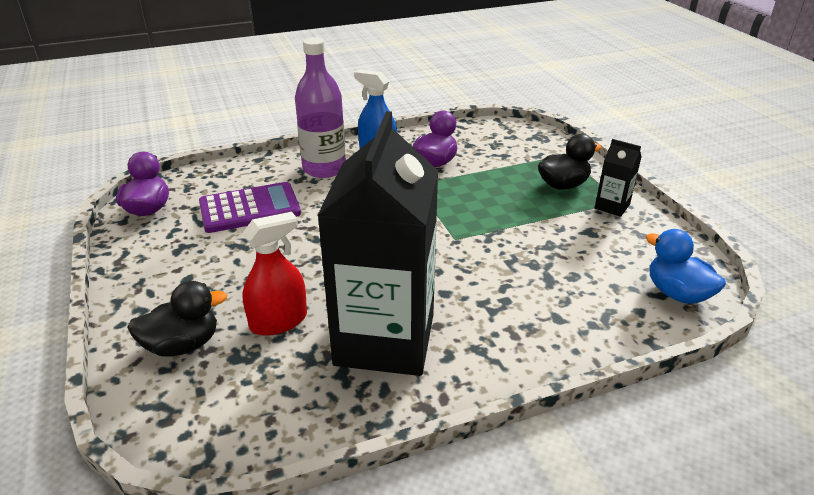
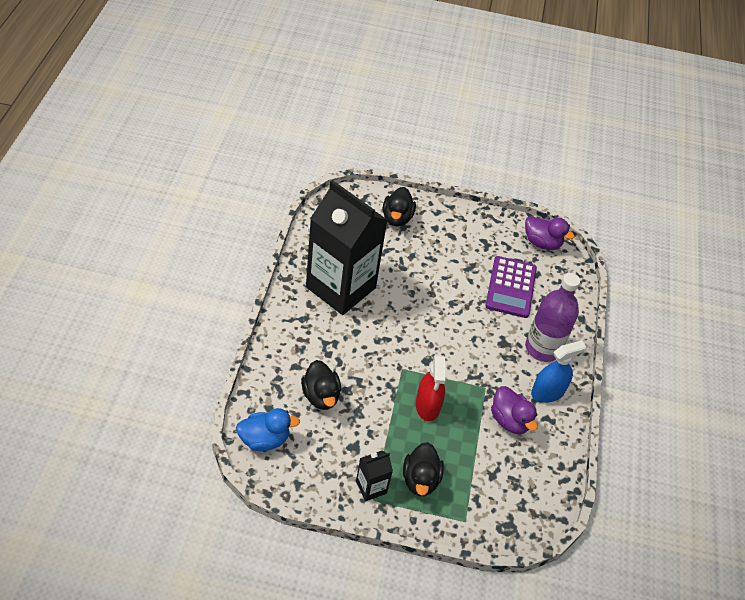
camera: 115 degrees right, 15 degrees up
red spray bottle [242,212,307,336] -> red spray bottle moved to [416,355,445,421]
none -> black duck [301,360,341,410]

